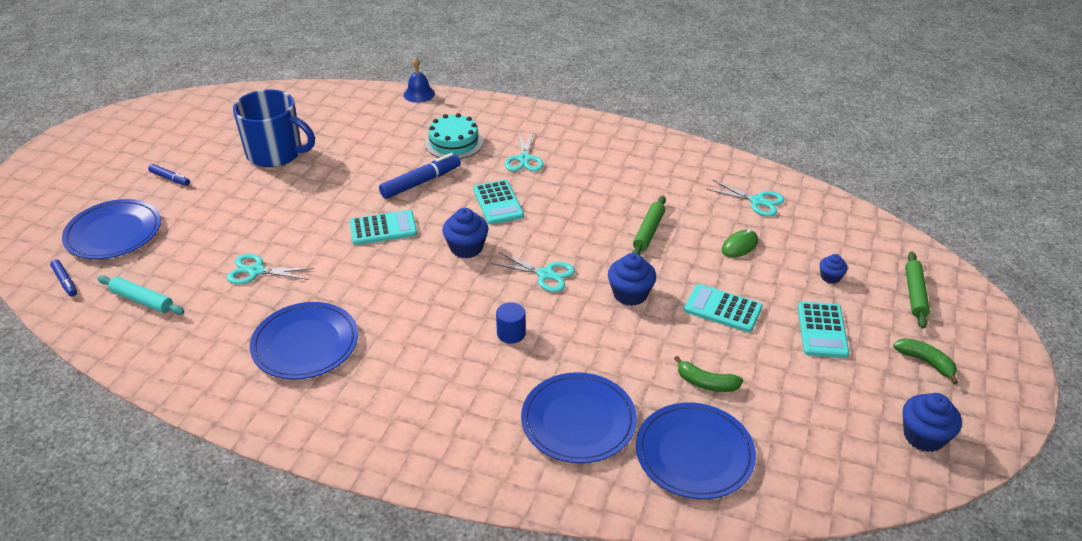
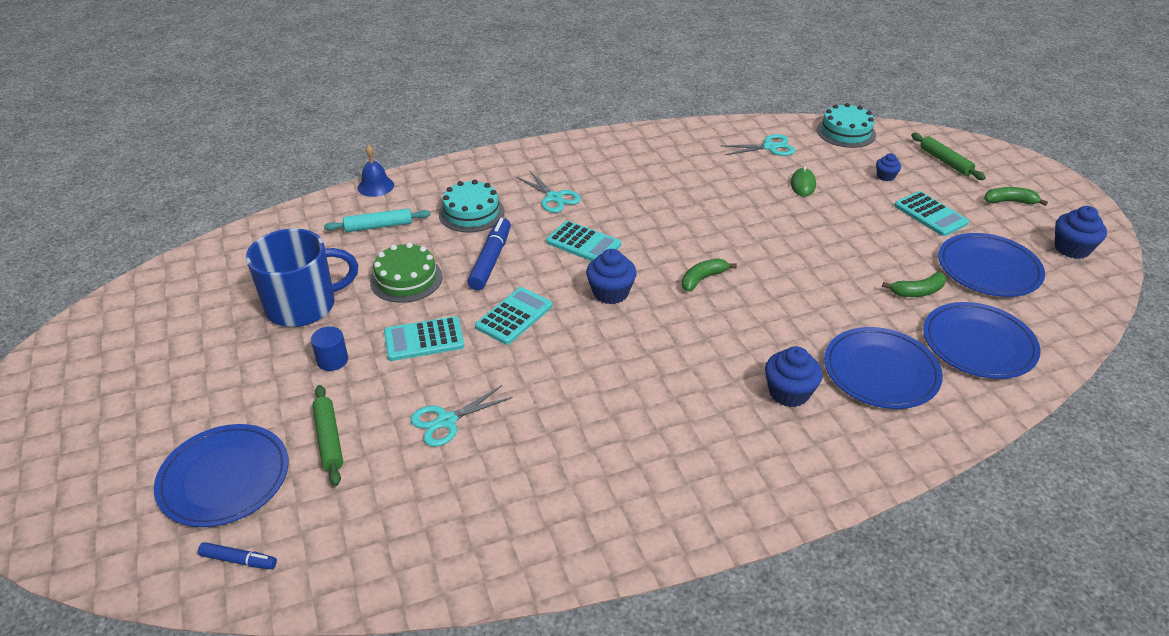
camera: 40 degrees left, 0 degrees up
turquoise rolling pin [98,276,185,315] -> turquoise rolling pin moved to [324,208,431,232]
blue marker [148,164,190,186] -> none
blue plate [250,302,358,380] -> blue plate moved to [938,233,1045,297]
turquoise scissors [491,252,575,292] -> green banana [682,258,737,292]
blue cylinder [496,302,526,344] -> blue cylinder moved to [311,327,348,371]
blue cupcake [608,253,656,306] -> blue cupcake moved to [765,346,823,407]
green rolling pin [632,196,666,255] -> green rolling pin moved to [312,385,343,486]
turquoise calculator [684,284,763,332] -> turquoise calculator moved to [384,316,465,361]
none -> green cake [370,242,443,303]
none -> turquoise cake [817,103,876,148]

